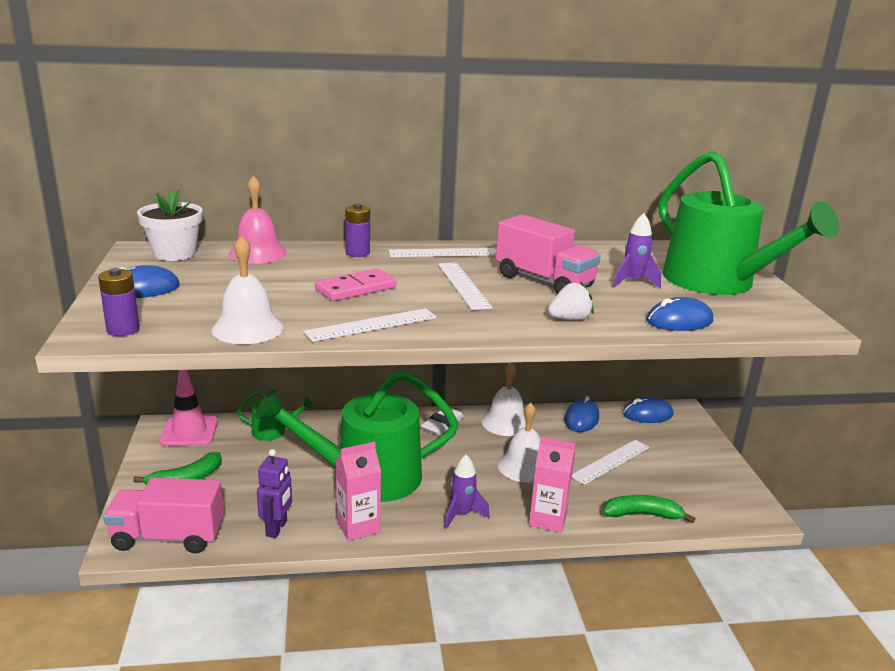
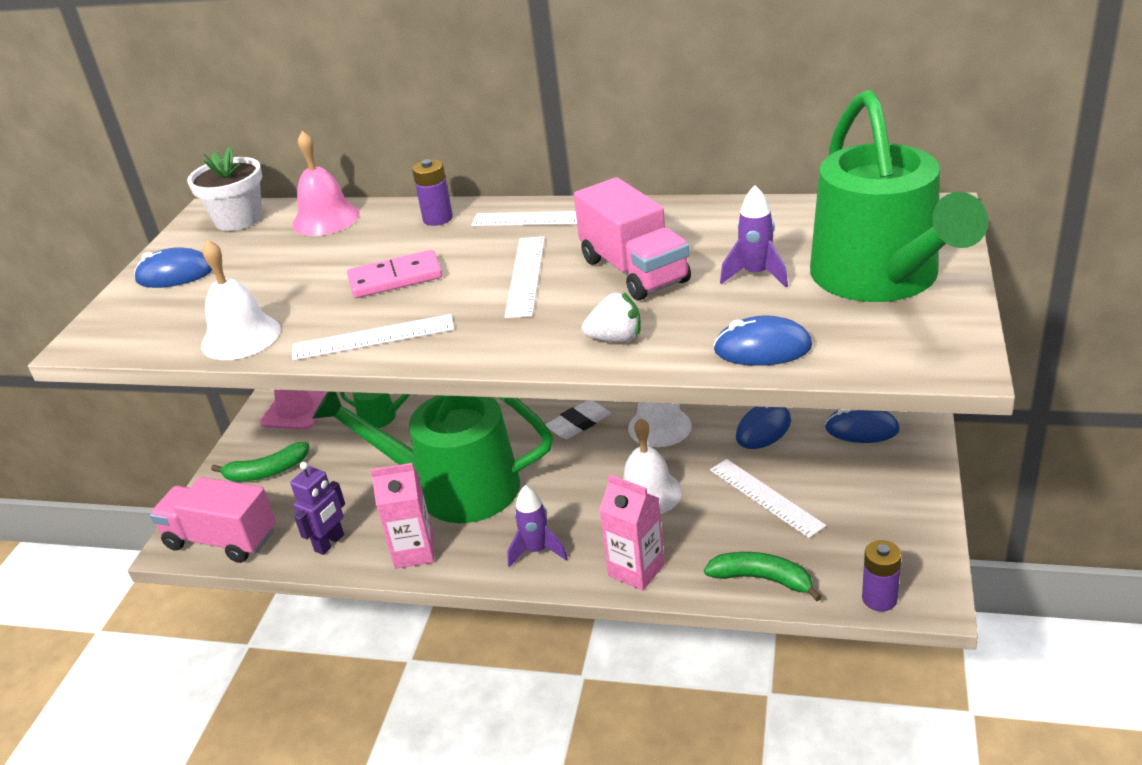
camera: 25 degrees right, 10 degrees up
purple battery [98,268,140,336] -> purple battery moved to [862,540,902,611]
white ruler [572,440,649,485] -> white ruler turned 75 degrees clockwise [710,459,826,538]

